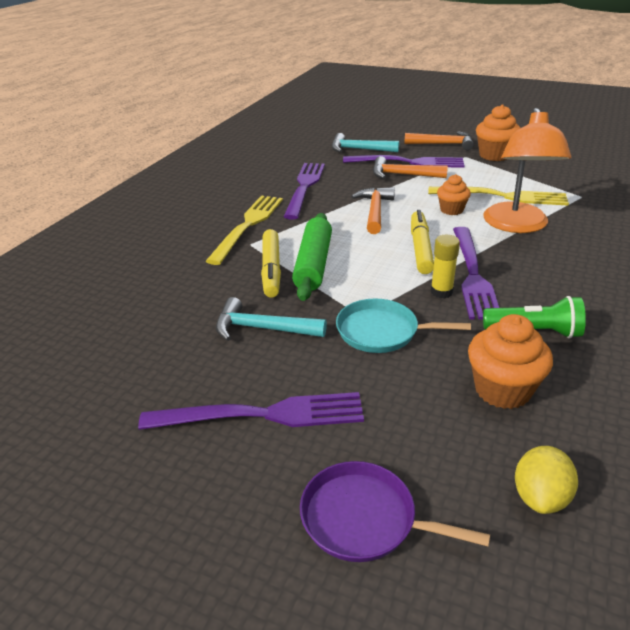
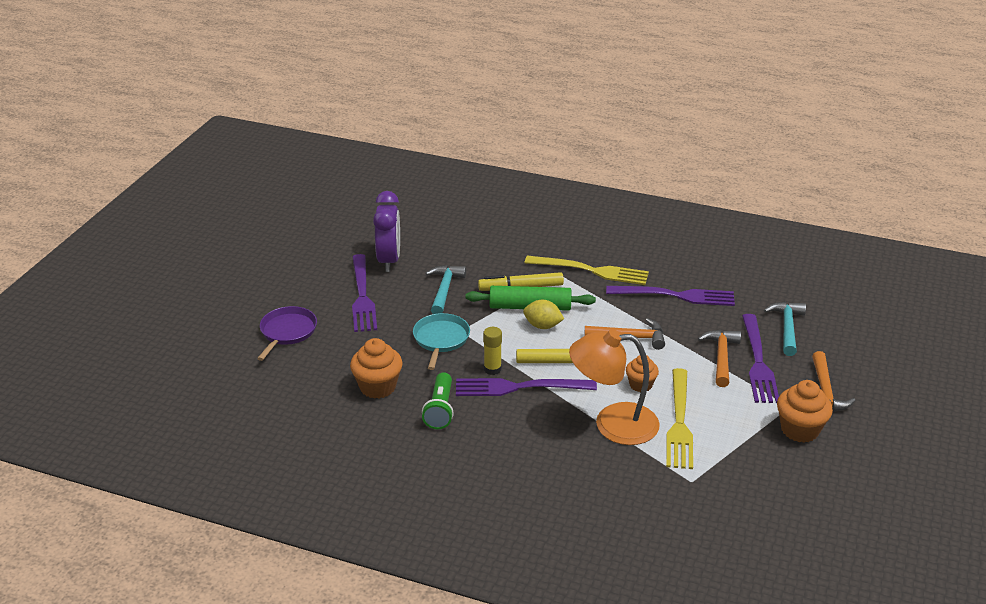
camera: 85 degrees right, 0 degrees up
yellow lemon [515,446,578,514] -> yellow lemon moved to [523,300,564,329]
none -> purple clock [373,191,400,272]

